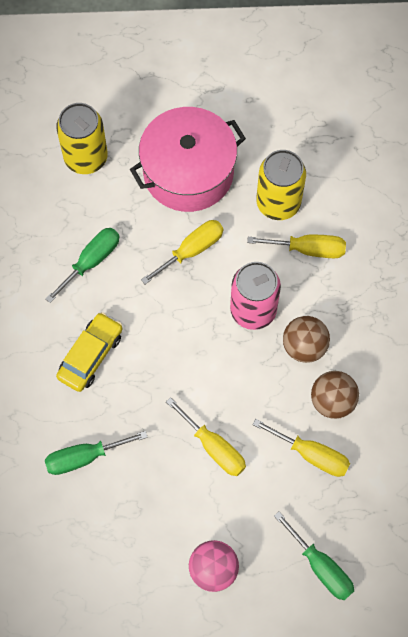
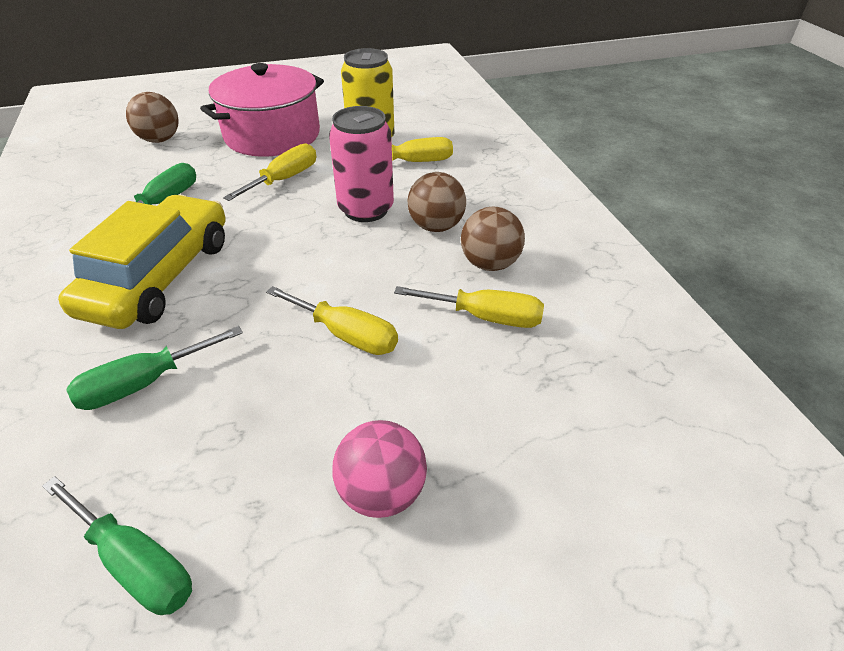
camera: 15 degrees left, 25 degrees down
yellow can [56,103,108,174] -> brown ball [126,92,179,143]
yellow car [56,312,122,392] -> yellow car [58,195,226,329], size x1.63
green screwdriver [274,511,354,600] -> green screwdriver moved to [42,476,192,615]

